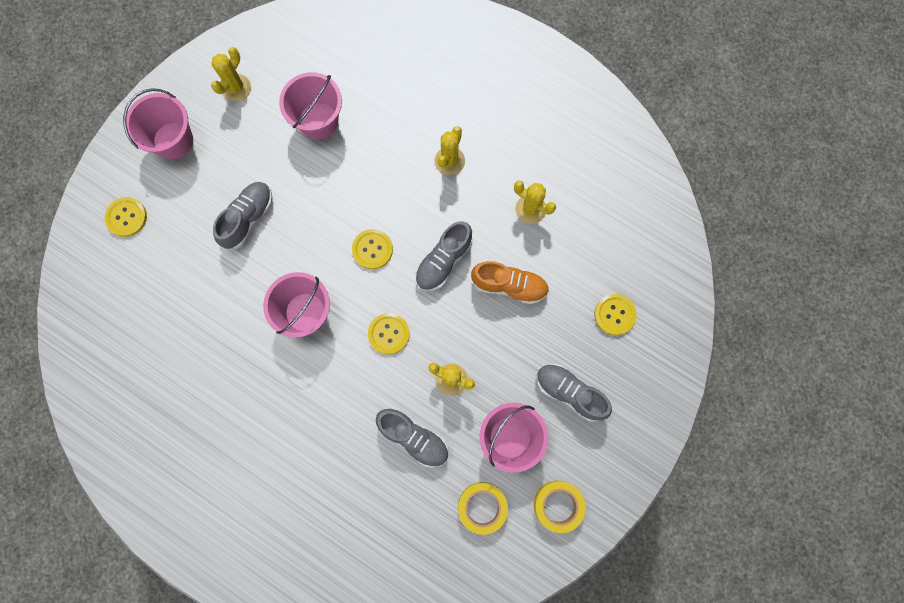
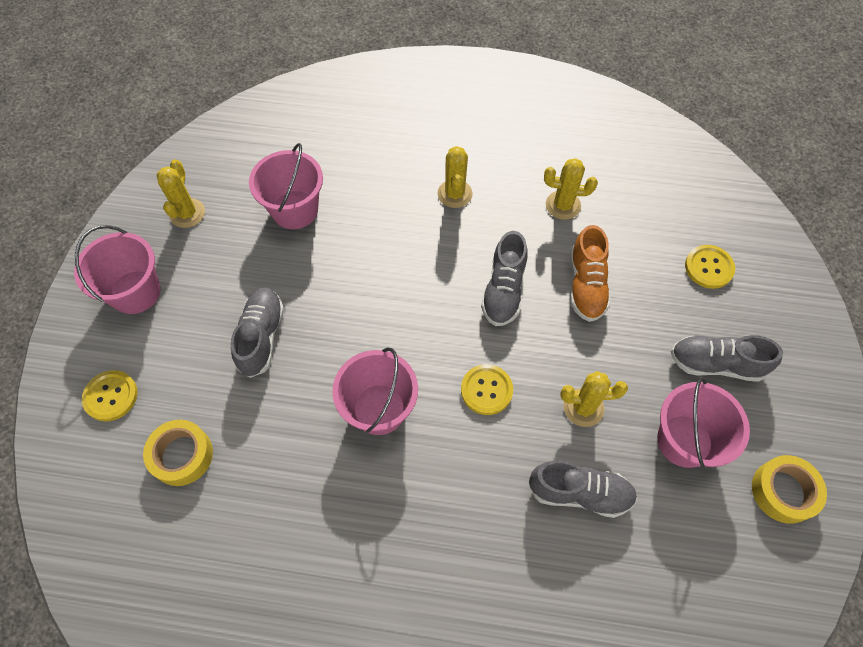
camera: 25 degrees left, 15 degrees down
yellow button [352,229,393,269] -> none
yellow tape [458,482,508,535] -> yellow tape moved to [143,420,213,486]
orange shoe [471,261,549,304] -> orange shoe turned 105 degrees clockwise [570,225,611,322]

